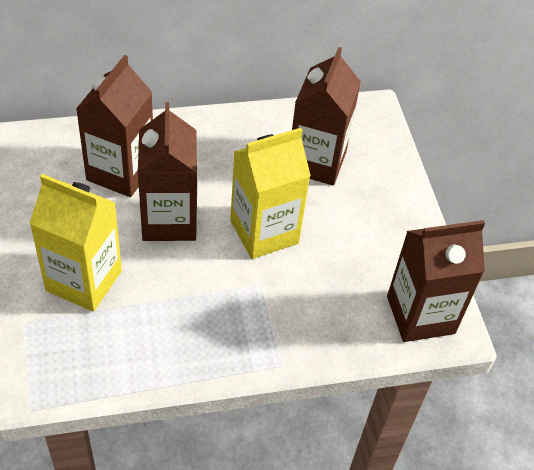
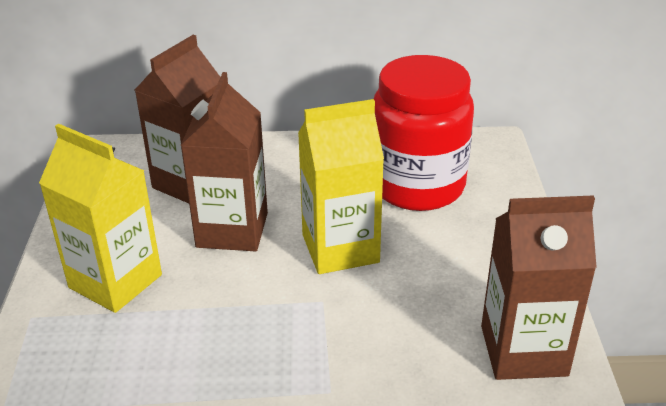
camera: 15 degrees right, 15 degrees down
brown carton [292,47,361,185] -> red jar [374,55,474,211]

